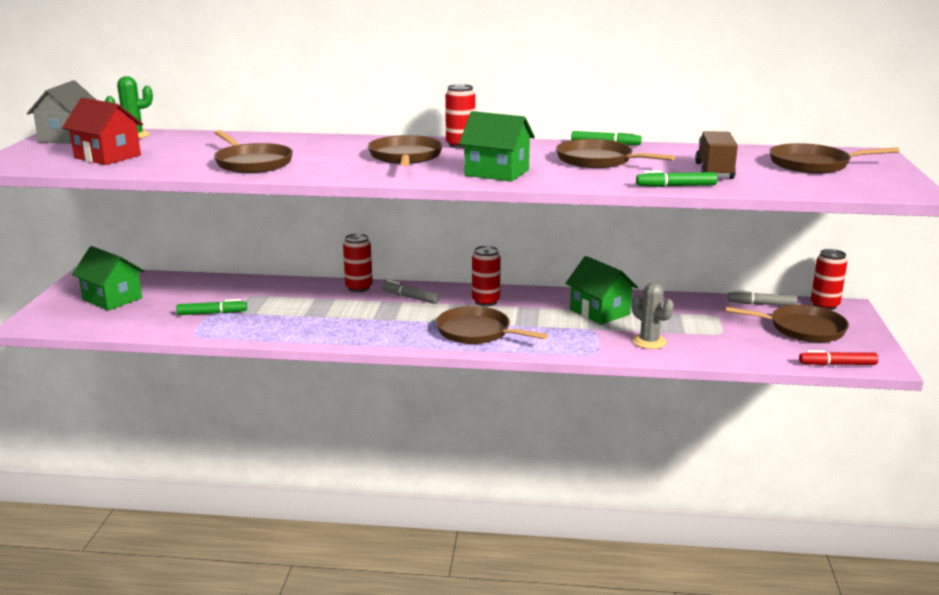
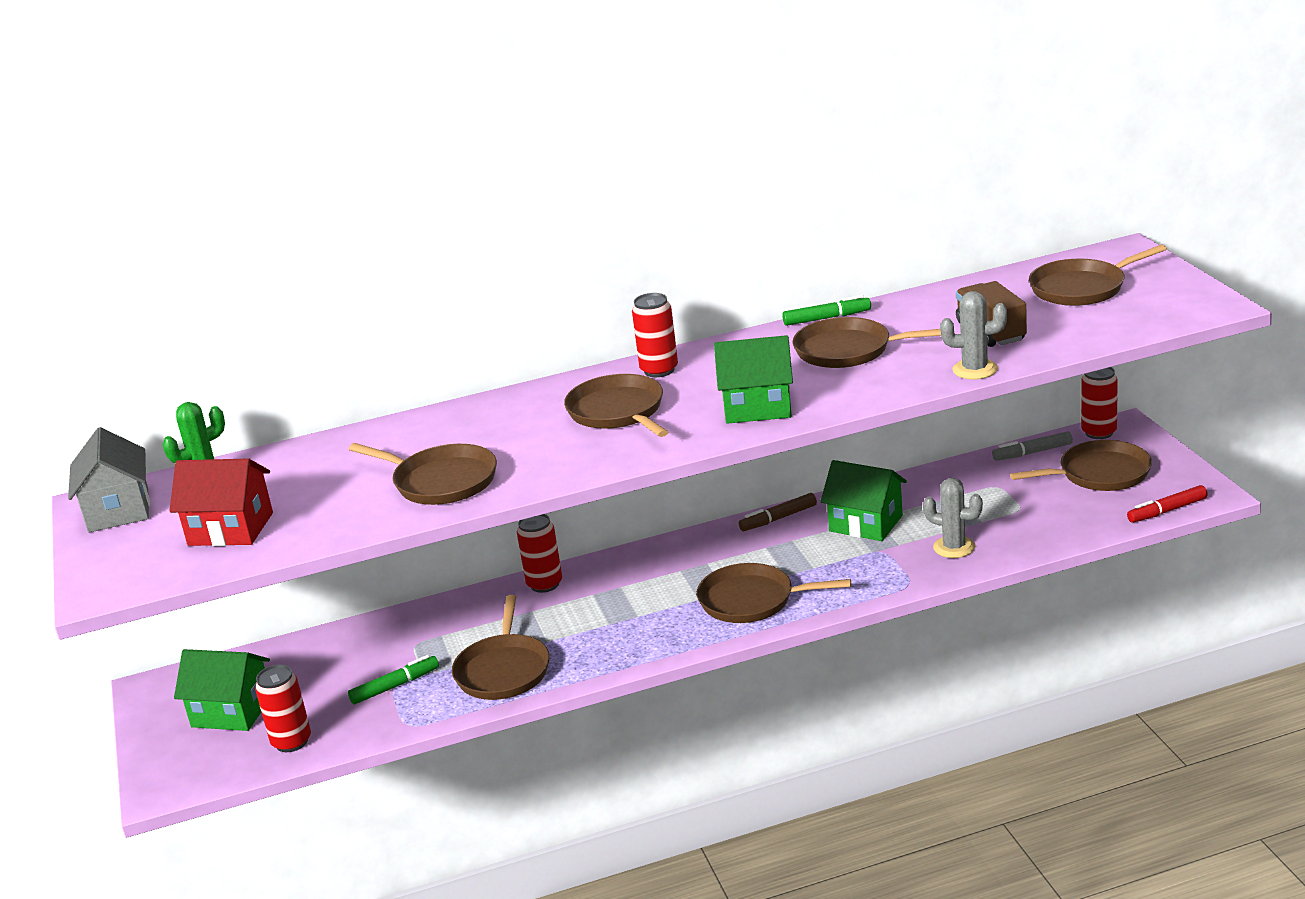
camera: 20 degrees left, 5 degrees up
grey marker [382,279,440,304] -> none
red can [472,246,501,306] -> red can moved to [255,664,311,752]
green marker [636,171,717,187] -> grey cactus [940,291,1007,379]
none -> brown pan [452,595,550,700]
none -> brown marker [738,493,817,531]

